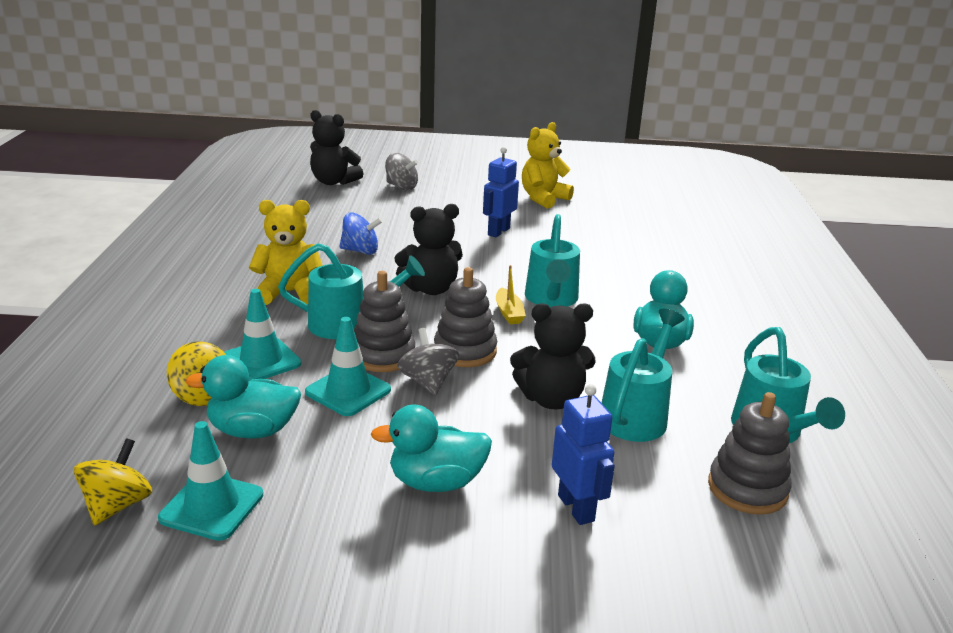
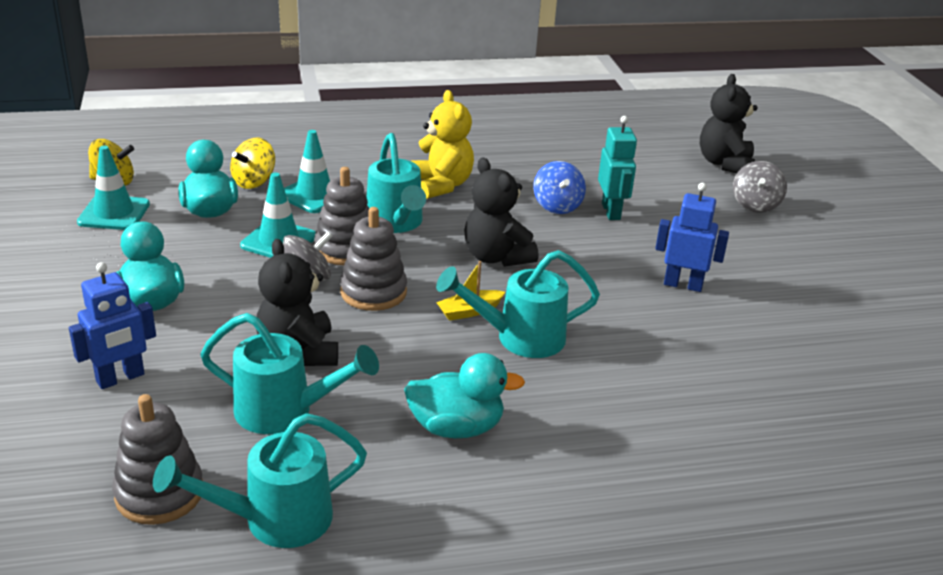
camera: 75 degrees right, 5 degrees up
yellow teddy bear [522,122,574,209] -> none
none -> turquoise robot [598,116,637,220]

